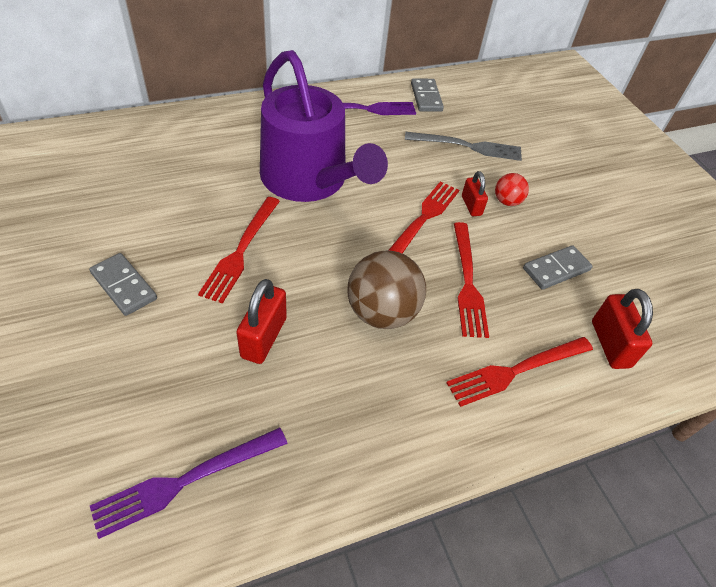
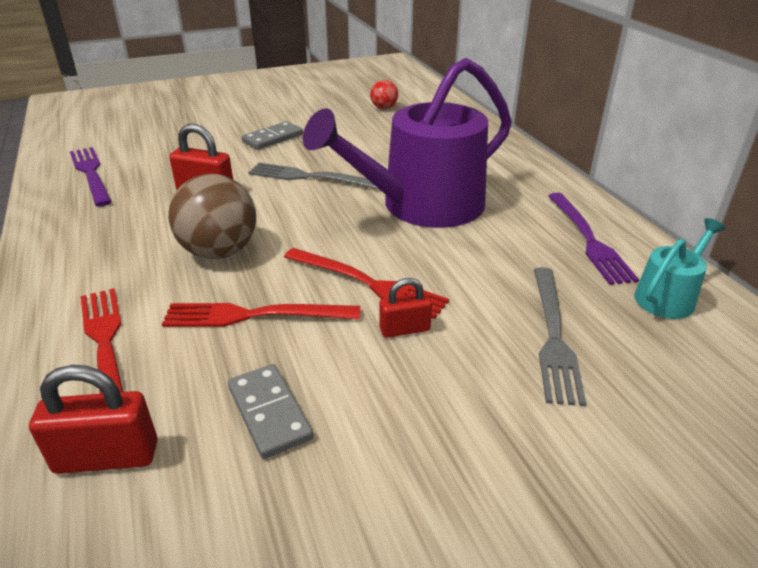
camera: 95 degrees right, 15 degrees down
red fork [198,197,280,304] -> grey fork [248,162,380,190]
grey domino [411,78,444,112] -> turquoise watering can [634,218,725,319]
red ball [495,173,529,206] -> red ball moved to [370,80,398,109]

